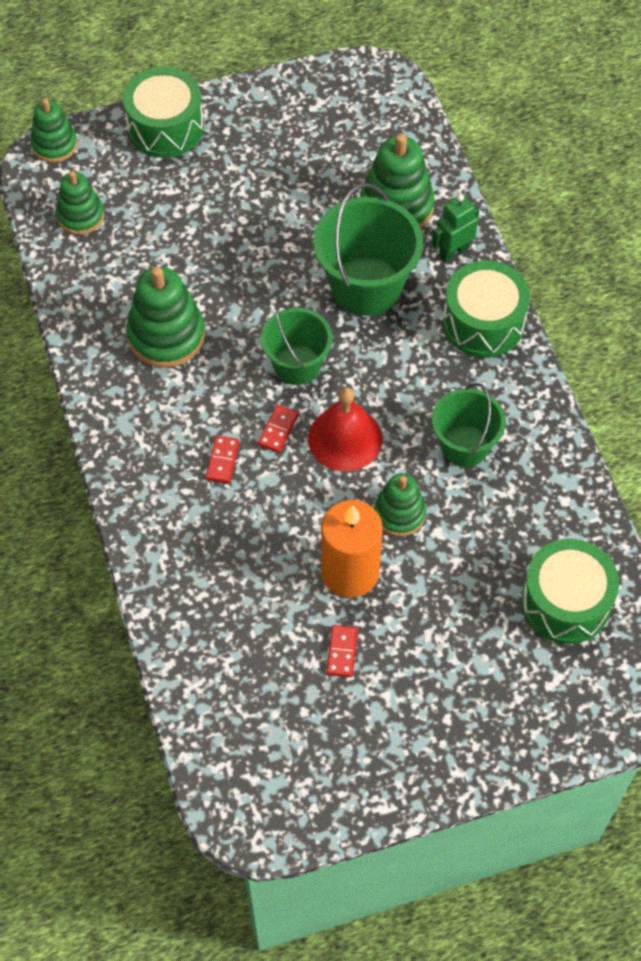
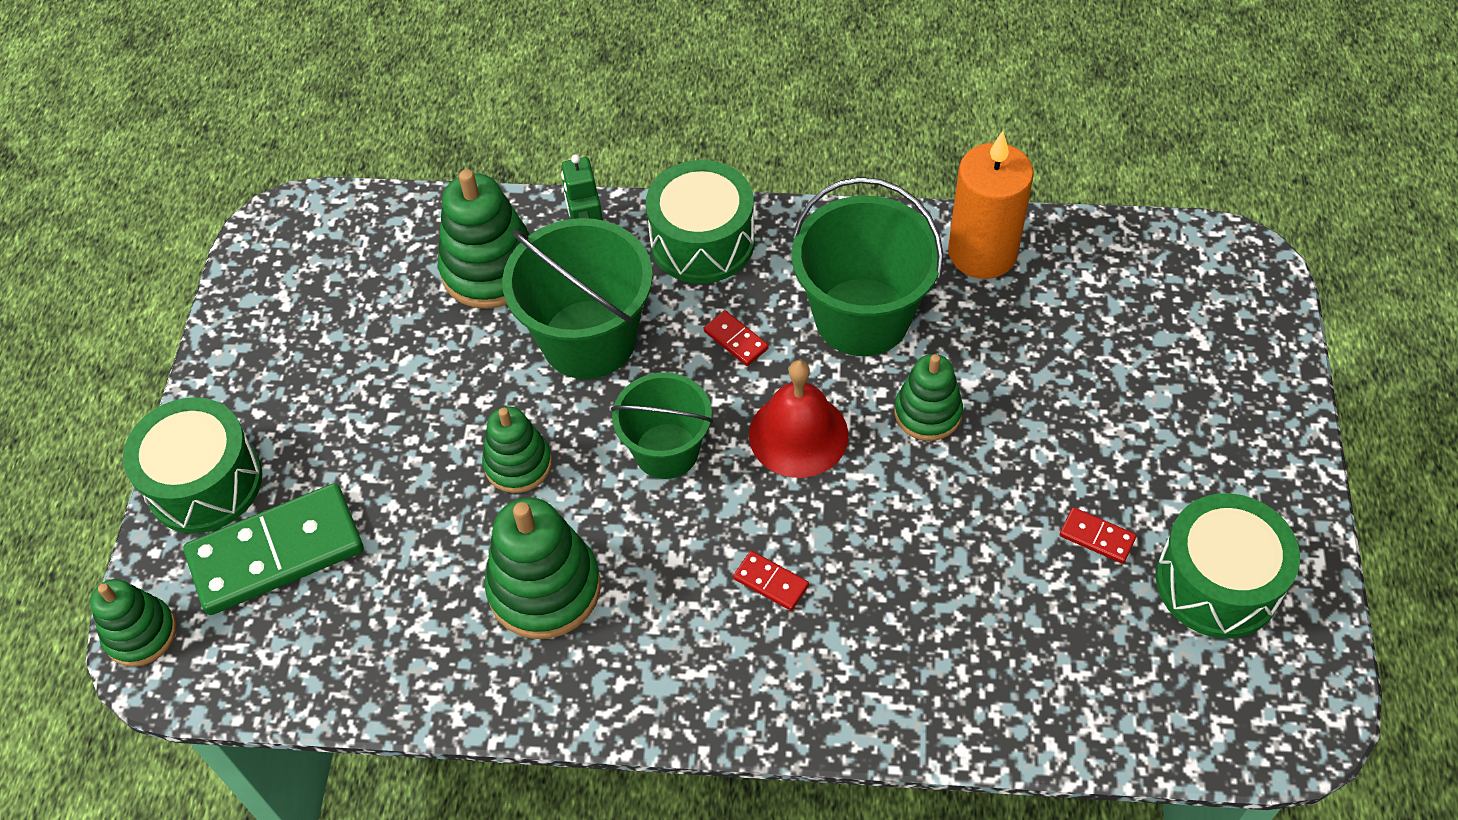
camera: 65 degrees left, 5 degrees down
green stacking toy [56,171,104,235] -> green stacking toy moved to [482,406,552,493]
red domino [258,405,299,453] -> red domino moved to [704,310,769,366]
orange candle [321,500,383,598] -> orange candle moved to [948,131,1034,279]
green bucket [432,383,506,467] -> green bucket [792,177,944,356], size x1.55
green drum [521,539,619,644] -> green drum moved to [1156,493,1300,638]
none -> green domino [183,483,363,615]

